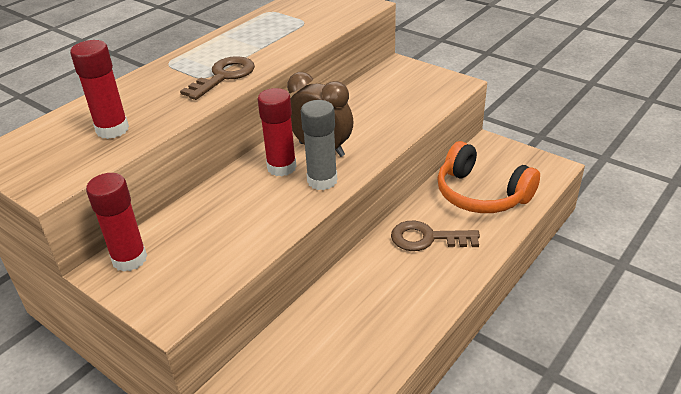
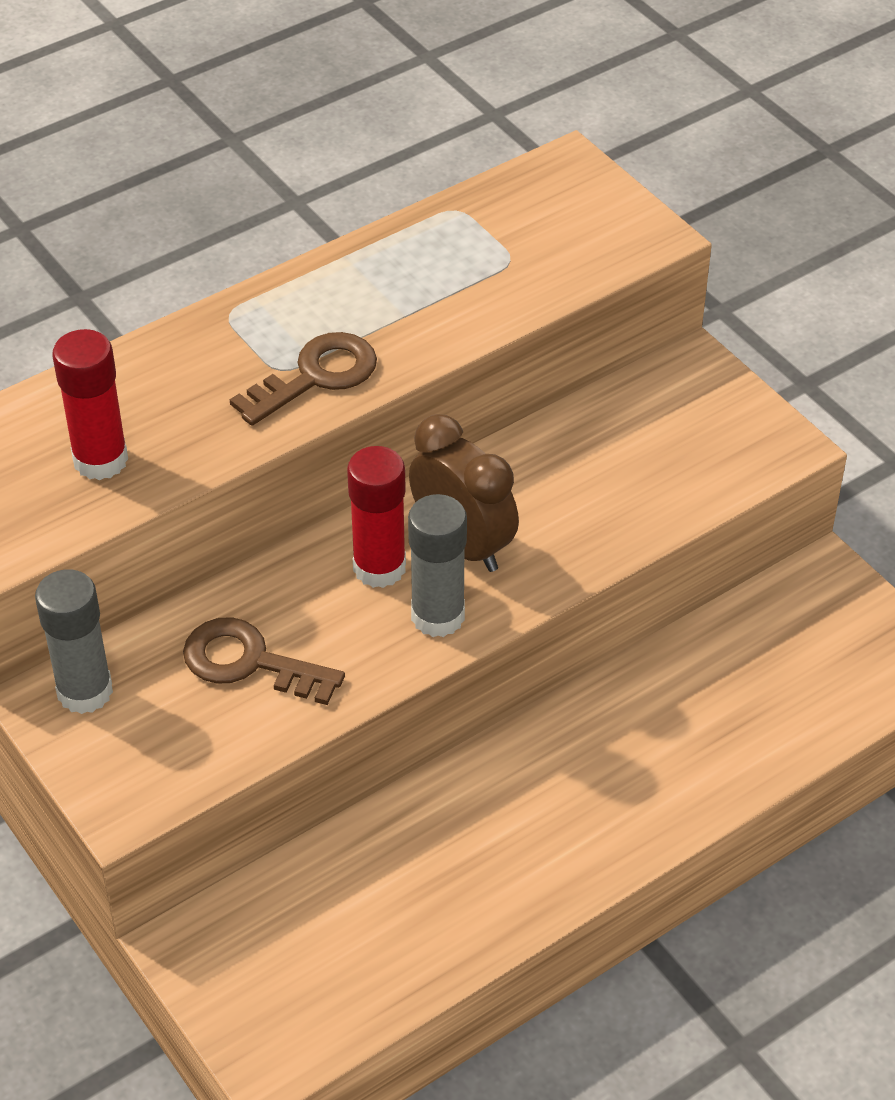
camera: 15 degrees right, 10 degrees up
red glue stick [86,173,147,272] -> grey glue stick [35,569,113,714]
brown key [391,221,480,251] -> brown key moved to [183,617,345,705]
orange headphones [437,141,540,213] -> none

